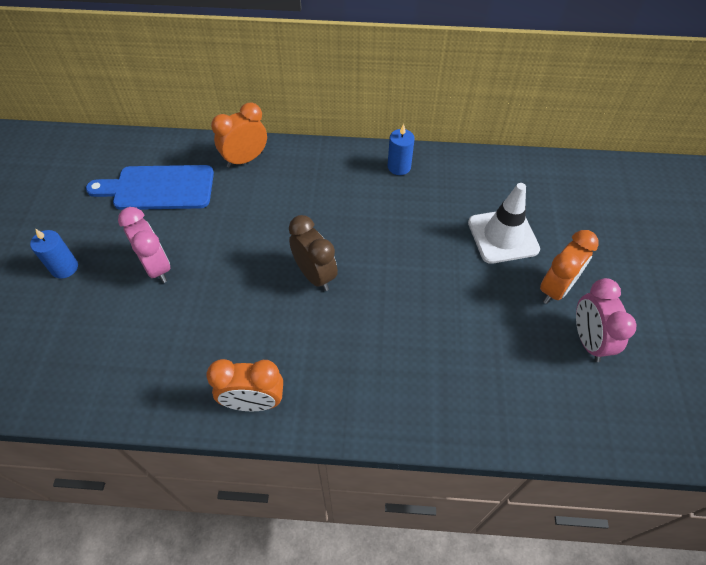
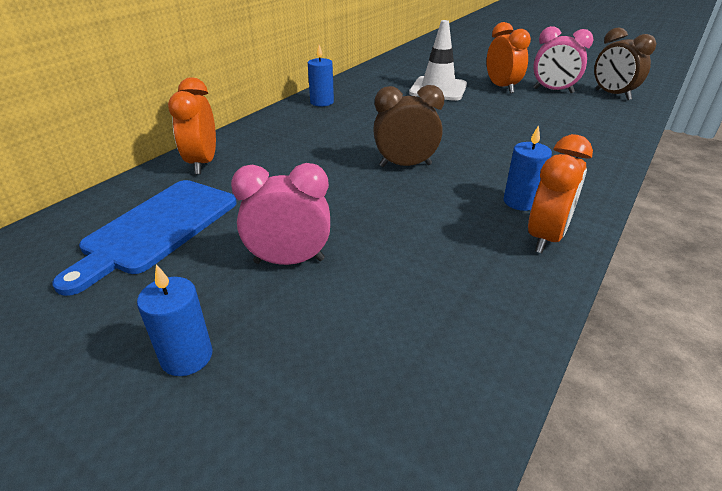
camera: 60 degrees left, 20 degrees down
none -> blue candle [504,125,552,211]
none -> brown clock [594,27,657,100]

